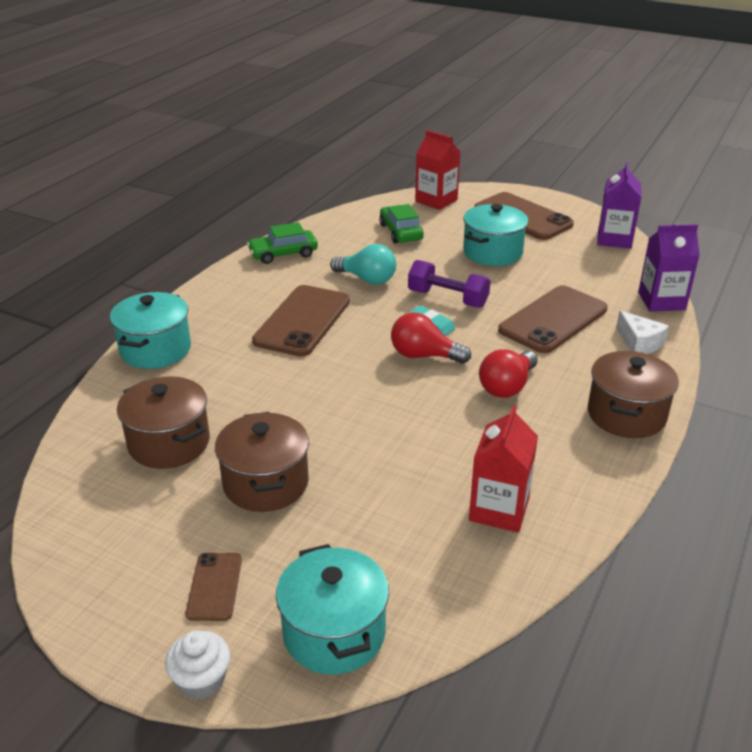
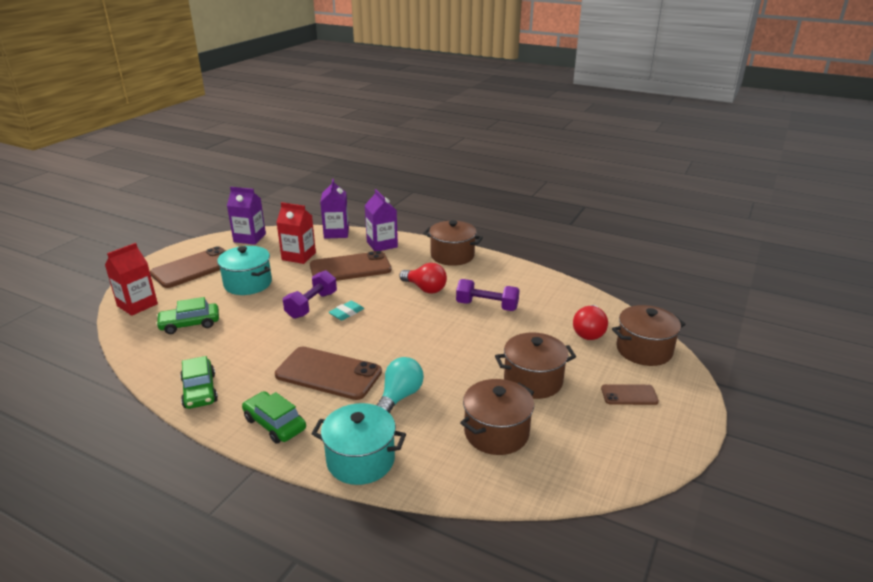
camera: 90 degrees left, 5 degrees down
white cupcake [165,631,230,700] -> none
turquoise pot [276,544,389,675] -> brown pot [612,305,686,366]
turquoise light bulb [330,244,396,285] -> turquoise light bulb moved to [377,357,424,413]
red light bulb [391,313,471,364] -> red light bulb moved to [573,305,608,340]
red carton [469,405,538,533] -> red carton moved to [277,202,316,264]
brown phone [498,285,608,353] -> brown phone turned 60 degrees counterclockwise [310,251,391,281]
white cheese [616,311,669,354] -> purple carton [364,189,398,251]
none -> green car [242,391,306,444]
none -> purple dumbbell [456,279,520,311]

